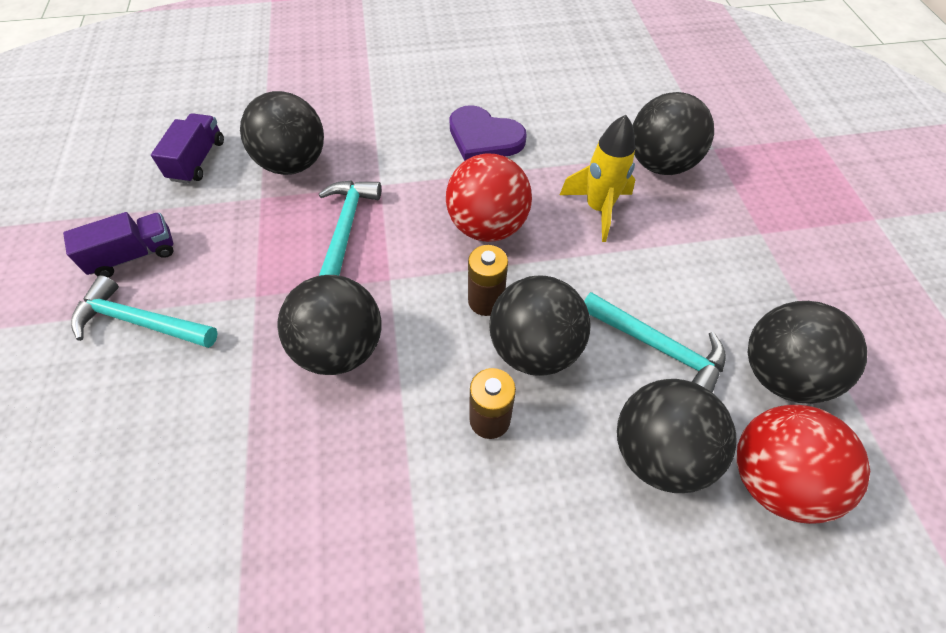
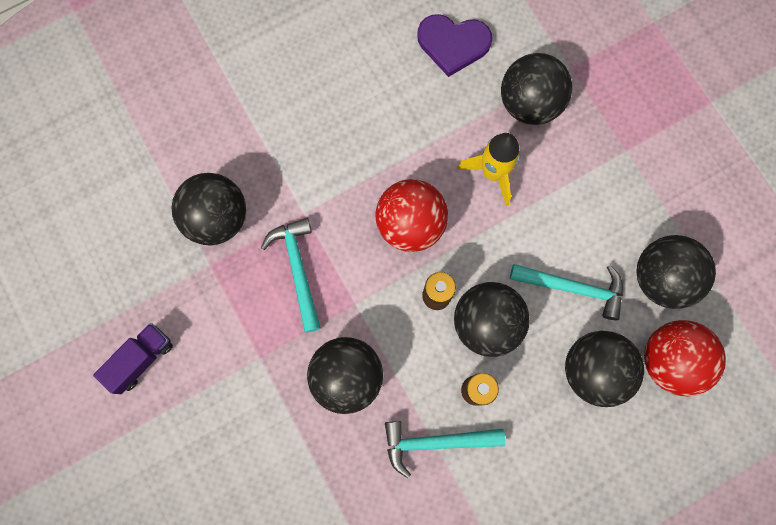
camera: 20 degrees left, 20 degrees up
turquoise hammer [71,275,218,348] -> turquoise hammer moved to [385,421,505,478]
purple truck [151,113,224,184] -> none
purple heart [449,105,527,161] -> purple heart moved to [417,14,492,77]

